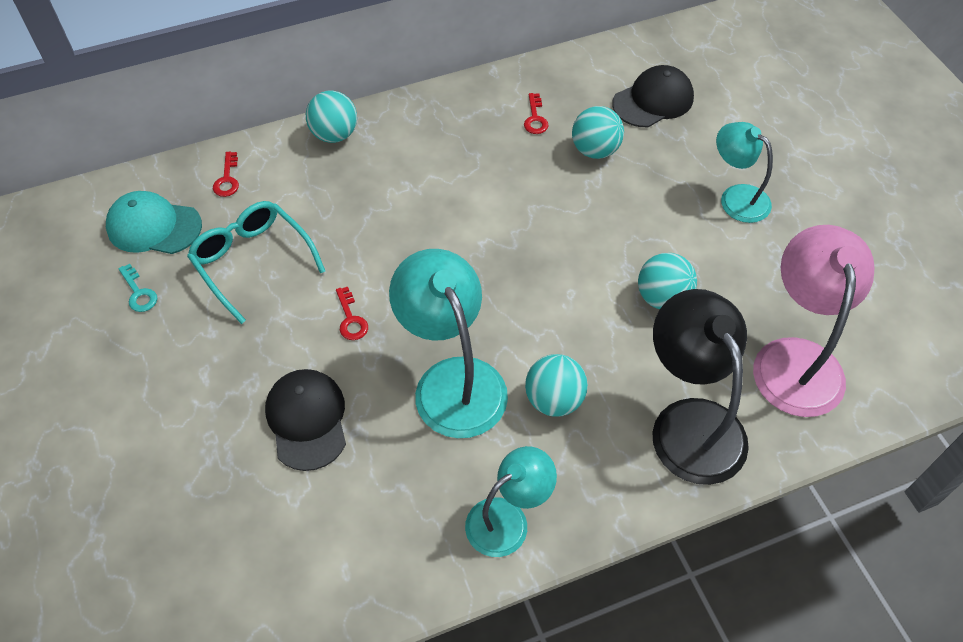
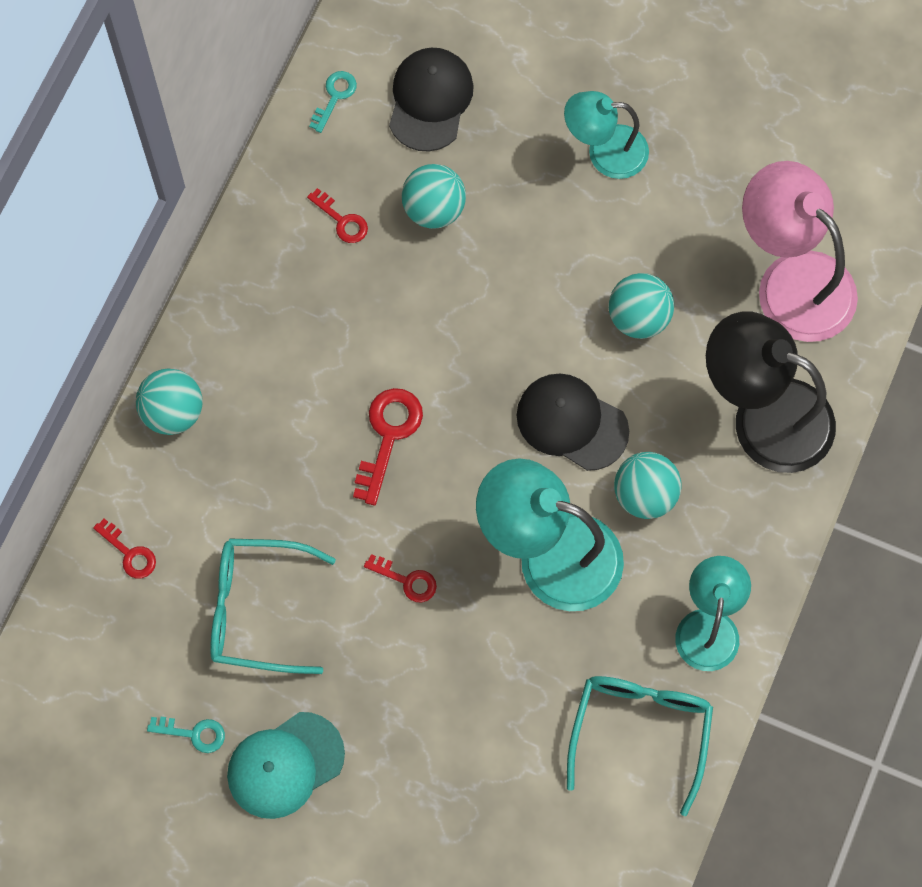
camera: 45 degrees left, 15 degrees up
turquoise cap [106,191,202,254] -> turquoise cap moved to [227,712,345,819]
black cap [265,369,346,471] -> black cap moved to [517,373,629,471]
none -> turquoise key [309,71,357,133]
none -> red key [353,388,423,505]
none -> turquoise glasses [567,676,713,816]

